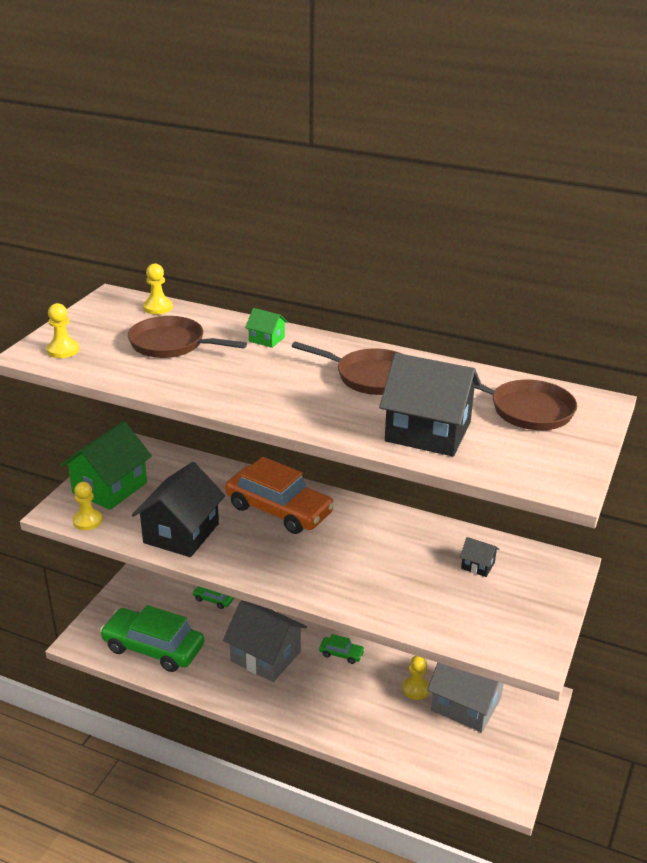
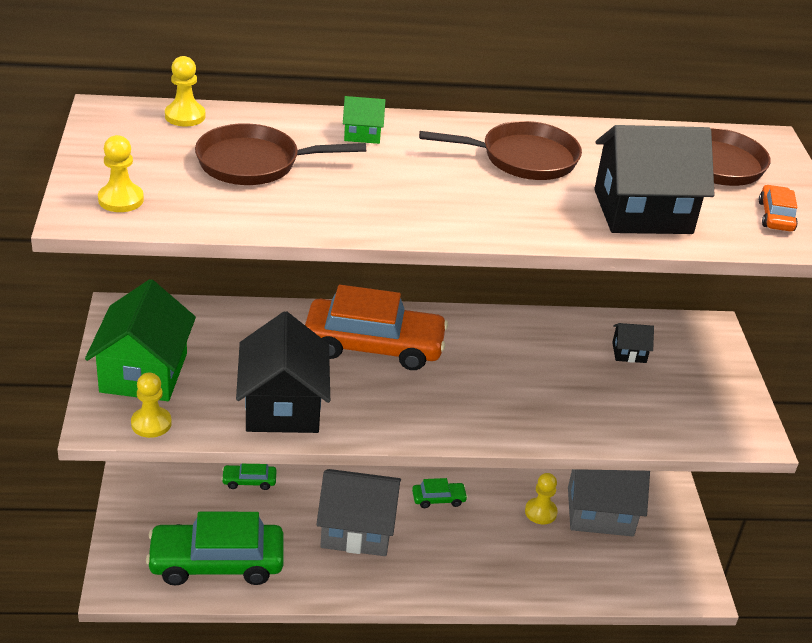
camera: 30 degrees left, 5 degrees up
none -> orange car [759,185,798,231]

